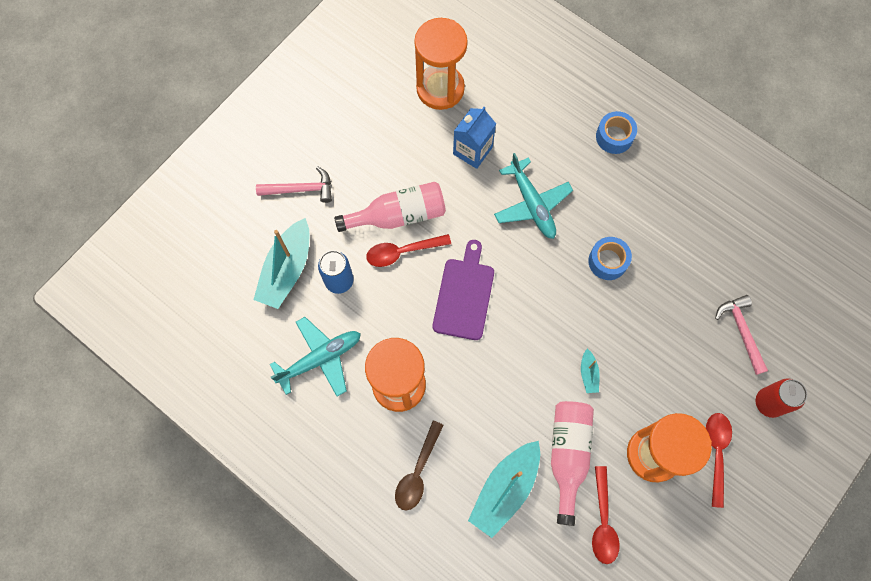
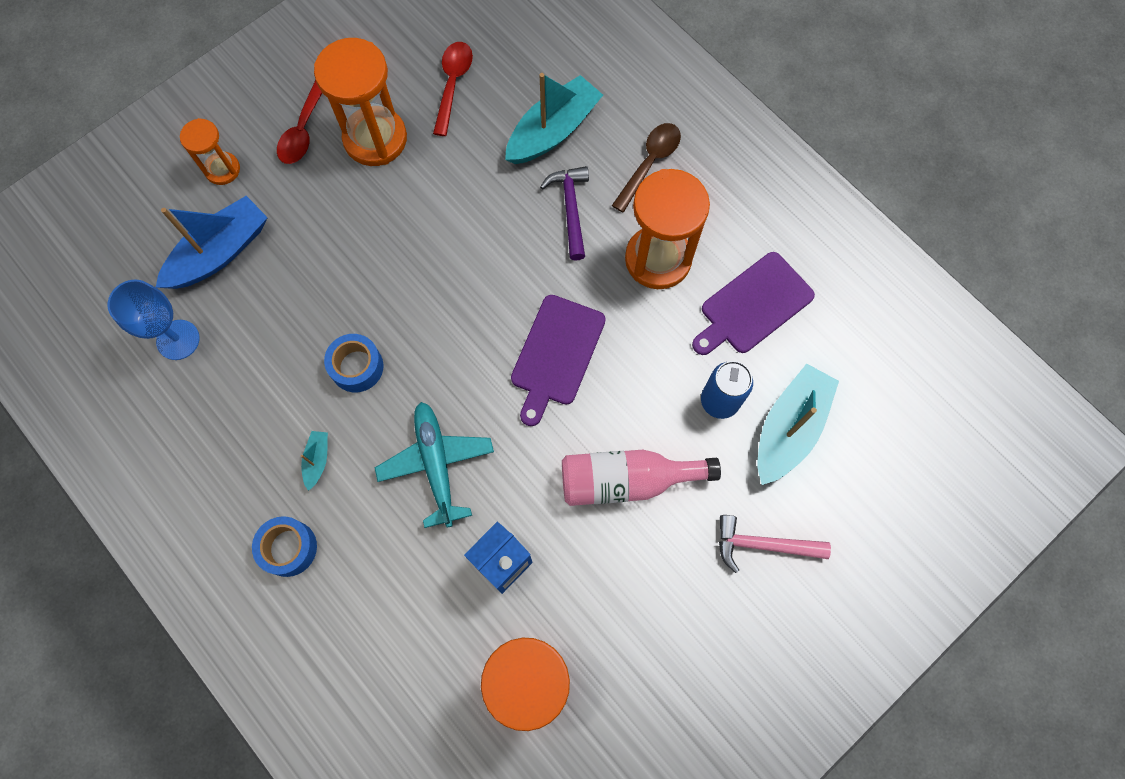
camera: 170 degrees left, 0 degrees up
turquoise plane [270,317,361,397] -> purple cutting board [692,252,815,355]
red spoon [366,234,451,267] -> none
pink bottle [551,401,594,526] -> none
turquoise boat [581,349,600,393] -> turquoise boat moved to [301,431,328,491]
pink hammer [715,295,768,375] -> blue boat [156,196,268,289]
red can [756,378,807,418] -> orange hourglass [180,118,240,185]
none -> blue goblet [107,280,199,360]
none -> purple hammer [540,166,589,261]

